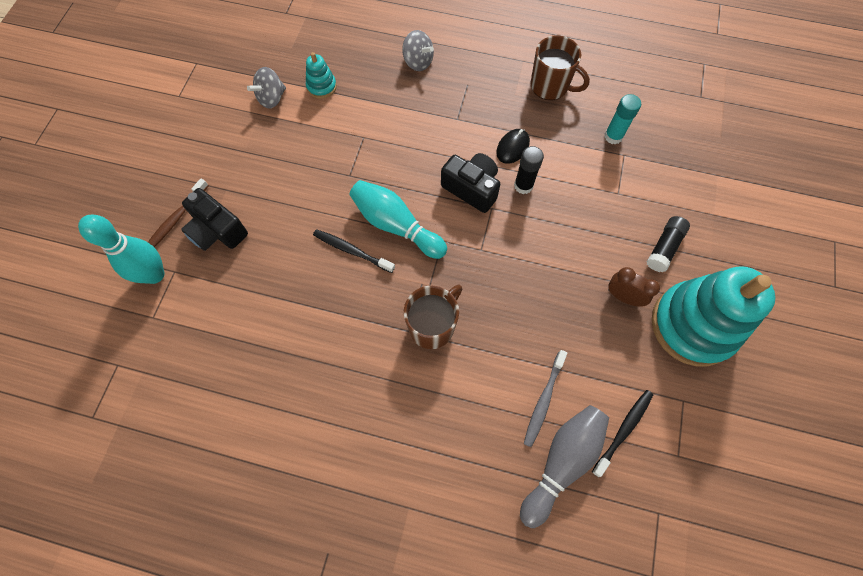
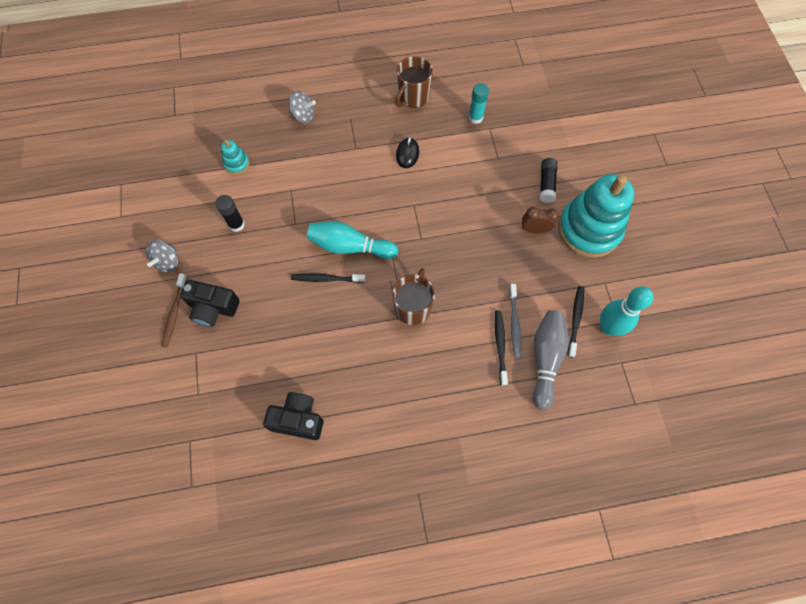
camera: 25 degrees left, 0 degrees up
turquoise bowling pin [78,215,165,284] -> turquoise bowling pin moved to [600,286,654,336]
grey spinning top [247,67,286,108] -> grey spinning top moved to [146,240,178,272]
black camera [441,153,500,213] -> black camera moved to [263,392,324,440]
black glue stick [514,146,544,194] -> black glue stick moved to [215,195,245,232]
brown mug [530,35,590,100] -> brown mug turned 120 degrees clockwise [395,56,433,108]
none -> black toothbrush [495,310,508,386]

